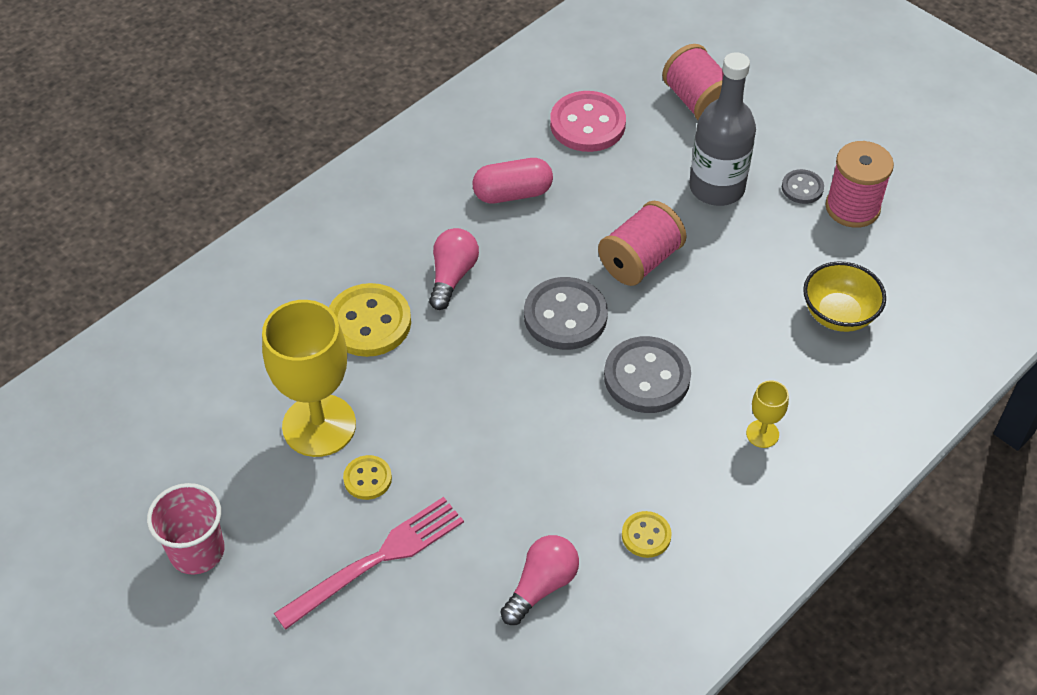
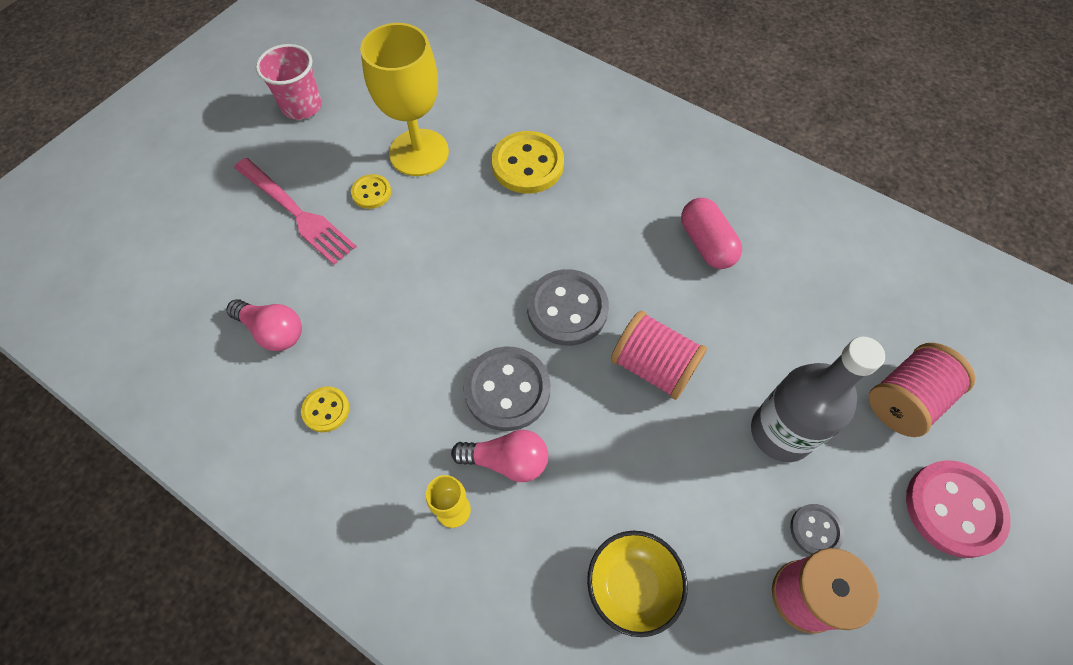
camera: 80 degrees right, 10 degrees up
pink light bulb [429,228,479,310] -> pink light bulb moved to [451,430,548,482]
pink button [550,91,626,152] -> pink button moved to [906,460,1011,558]

